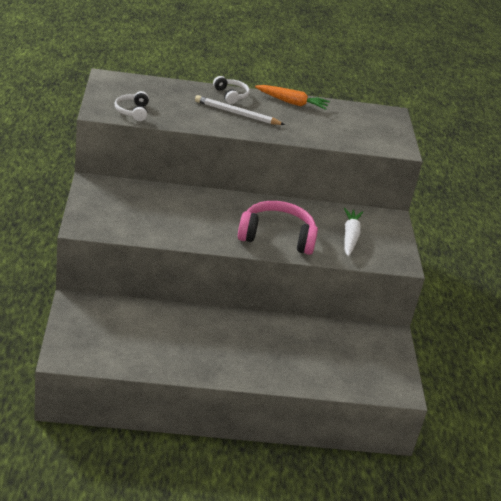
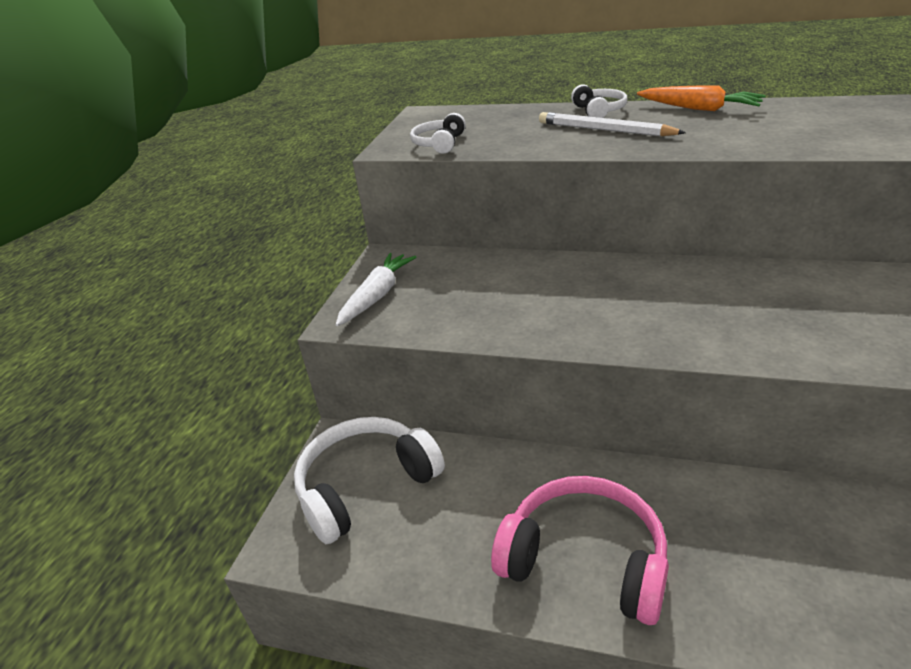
camera: 25 degrees right, 0 degrees up
pink headphones [238,201,318,255] -> pink headphones moved to [491,476,669,625]
white carrot [344,208,363,257] -> white carrot moved to [336,253,416,326]
none -> white headphones [294,417,445,544]

